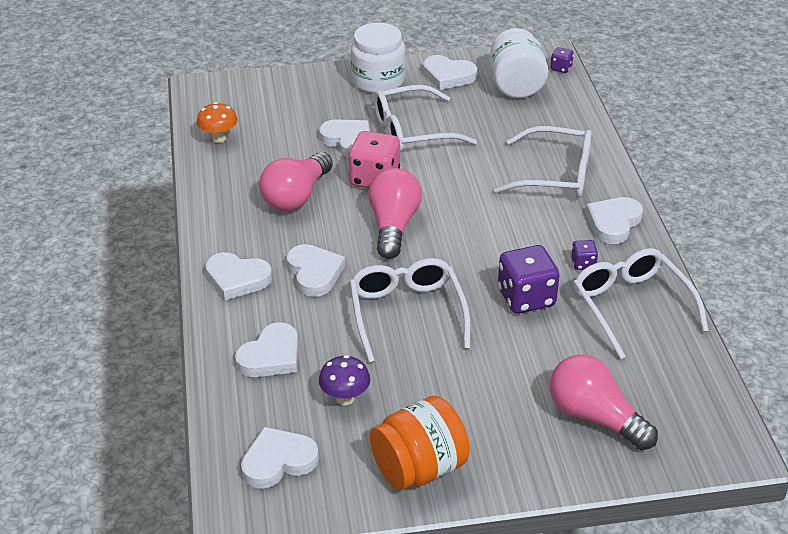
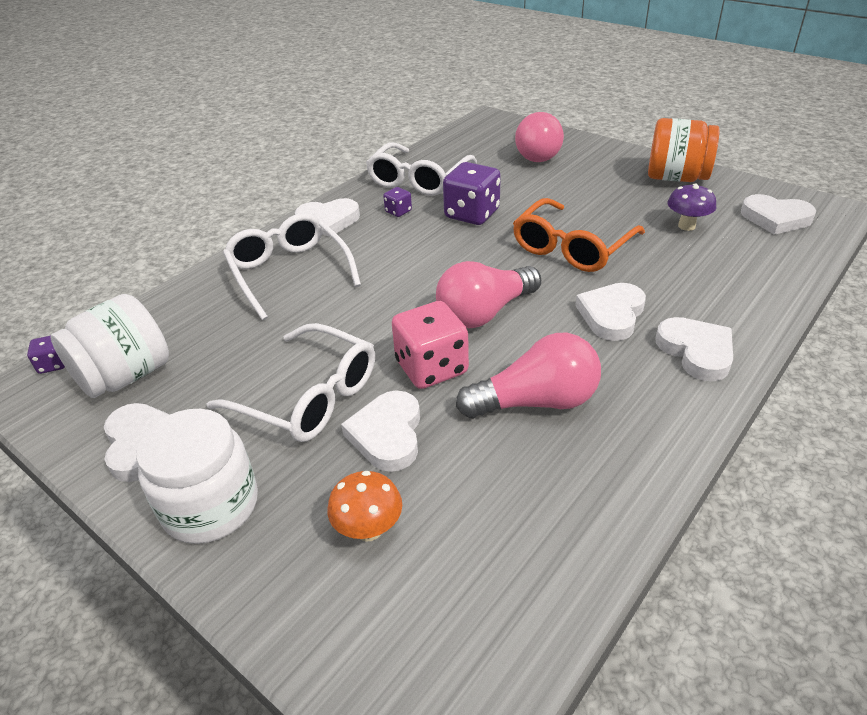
camera: 130 degrees left, 0 degrees up
orange mushroom [197,102,238,143] -> orange mushroom moved to [327,471,402,541]
white heart [235,322,298,377] -> none
white glasses [349,258,471,363] -> orange glasses [513,198,645,272]

